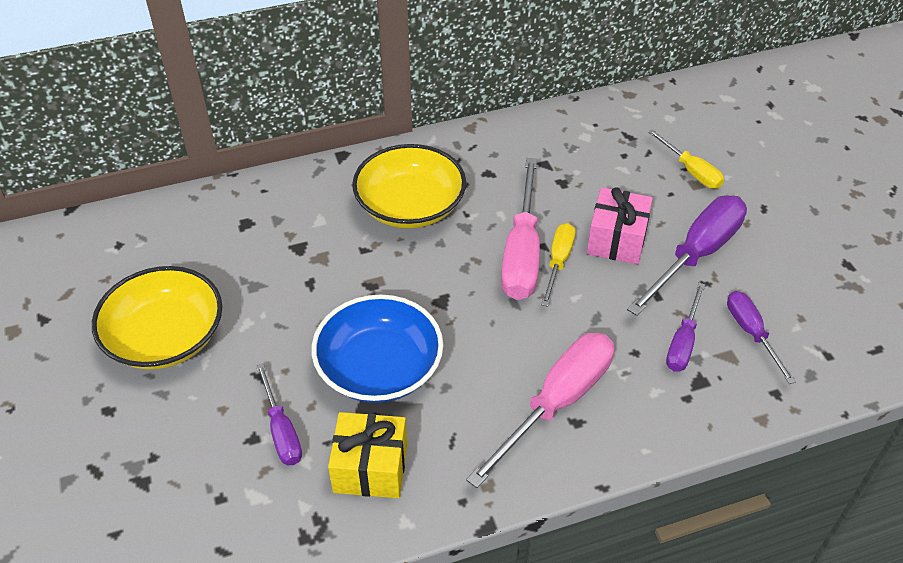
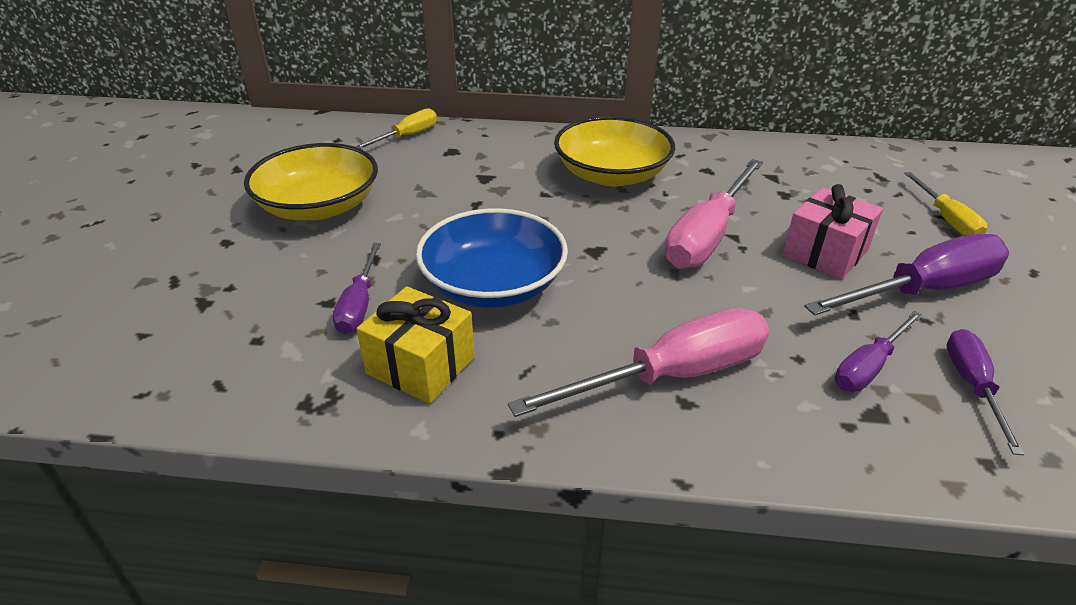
camera: 25 degrees right, 10 degrees down
yellow screwdriver [541,223,576,307] -> yellow screwdriver moved to [355,108,437,149]

